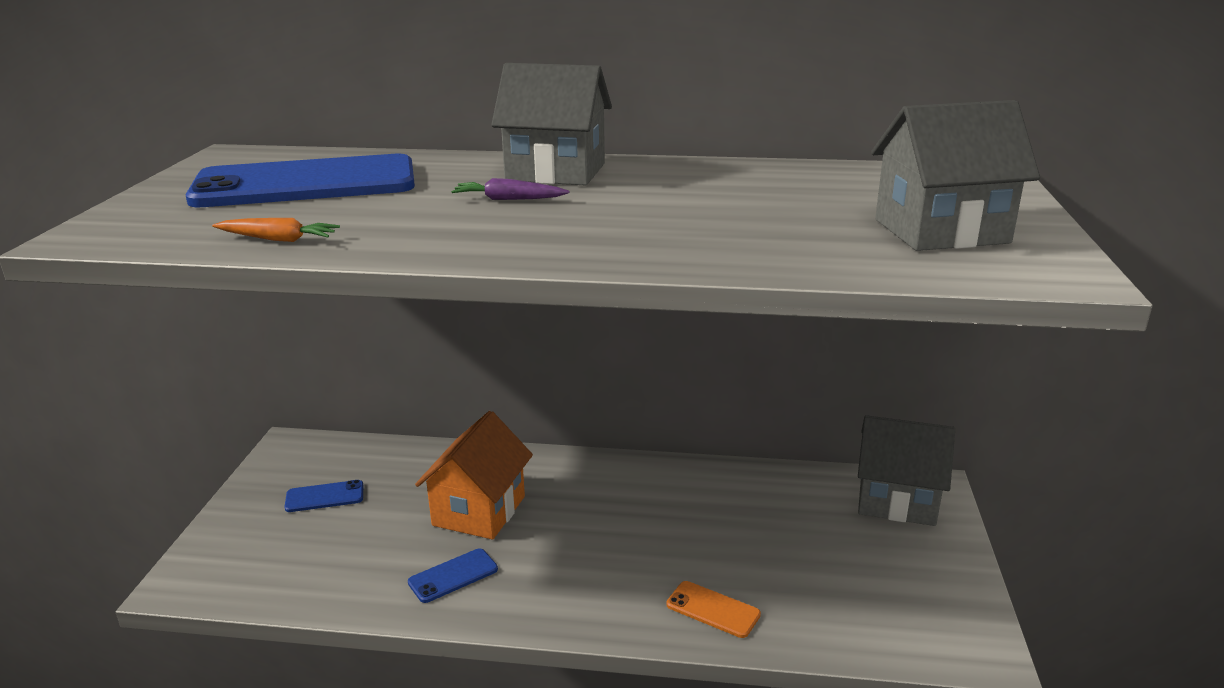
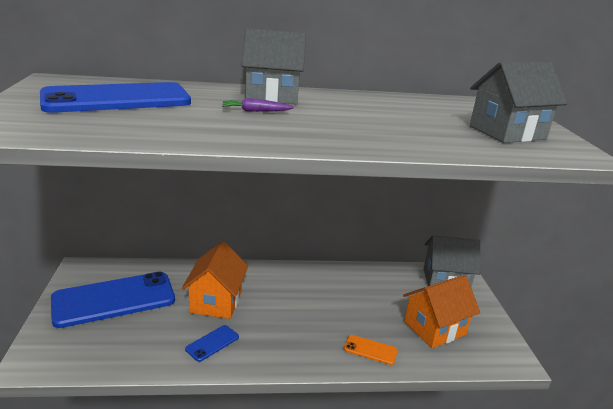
camera: 15 degrees left, 0 degrees up
orange carrot [212,218,340,242] -> none
blue phone [284,480,364,512] -> blue phone [51,272,175,328], size x2.38
none -> orange house [403,275,480,348]

